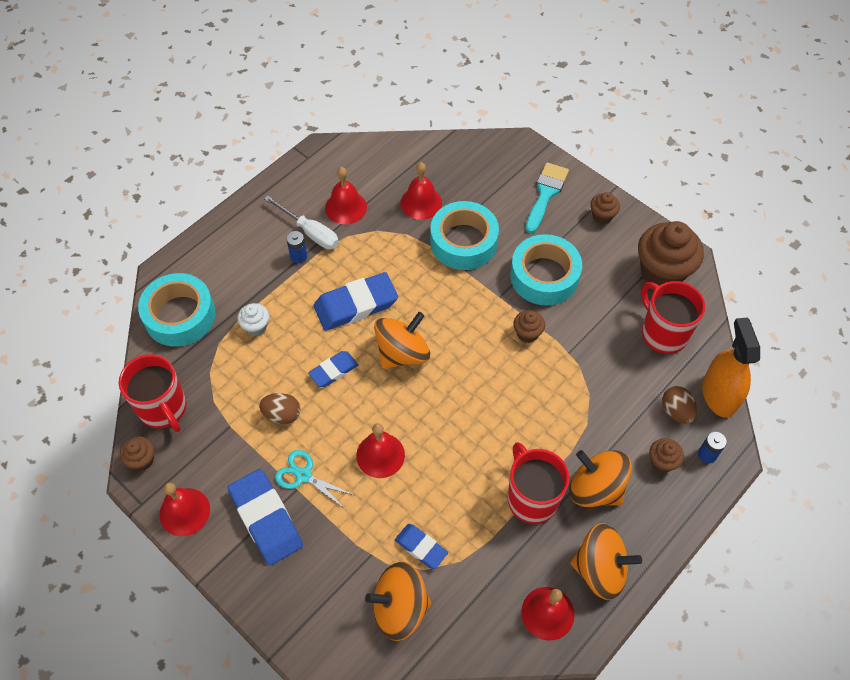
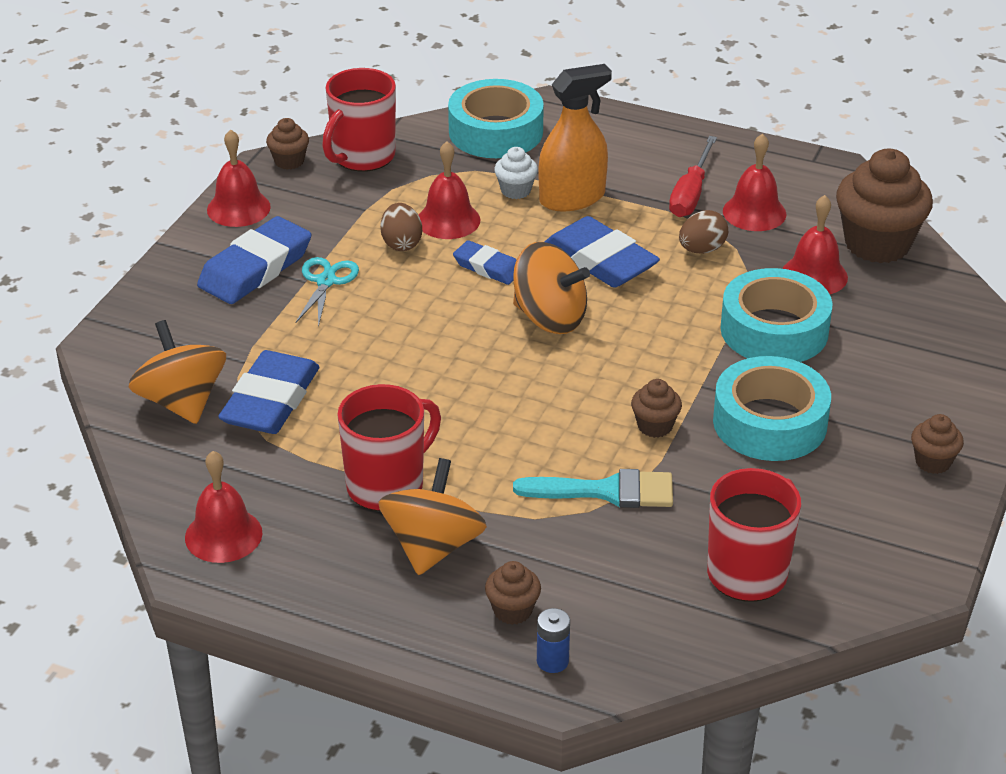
camera: 70 degrees right, 20 degrees down
white screwdriver [264,195,339,249] -> red screwdriver [669,136,717,217]
blue battery [286,231,307,263] -> none
red bell [356,423,405,478] -> red bell moved to [419,141,480,239]
blue eraser [395,524,448,569] -> blue eraser [218,350,319,434], size x1.75
turquoise brush [525,162,569,233] -> turquoise brush moved to [513,469,673,508]
orange spinning top [570,523,642,600] -> none
brown cupcake [638,221,704,286] -> brown cupcake moved to [836,149,933,263]
brown egg [662,386,697,424] -> brown egg moved to [679,210,728,254]
orange spray bottle [702,317,760,418] -> orange spray bottle moved to [539,64,612,212]

